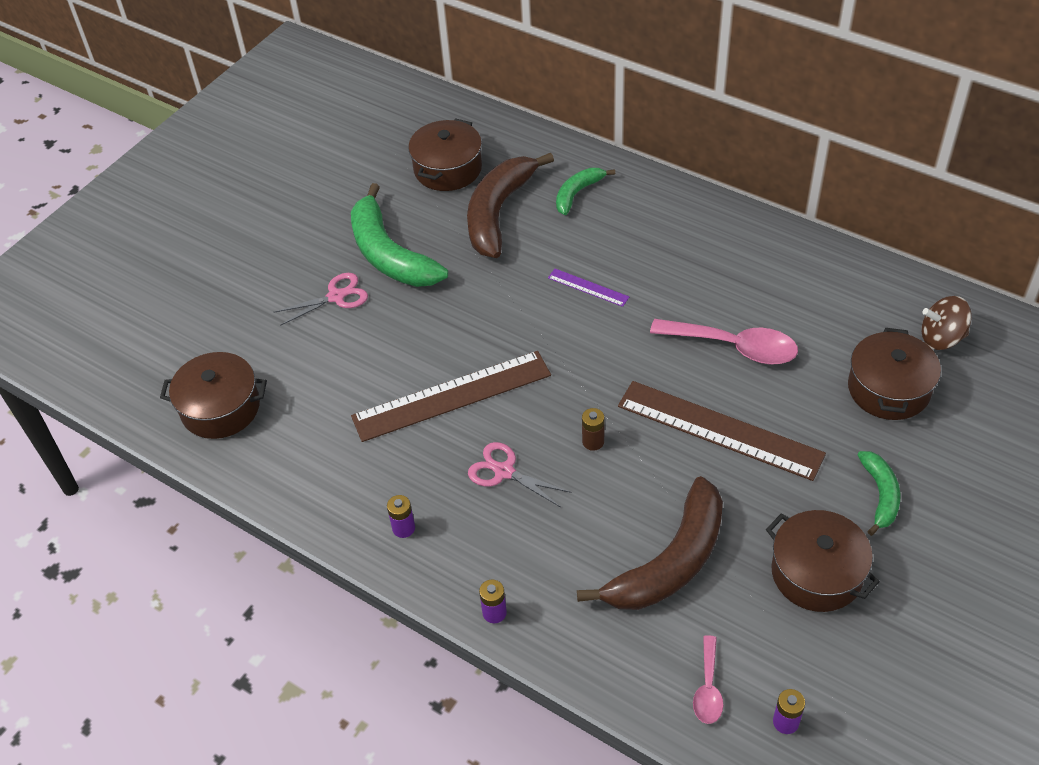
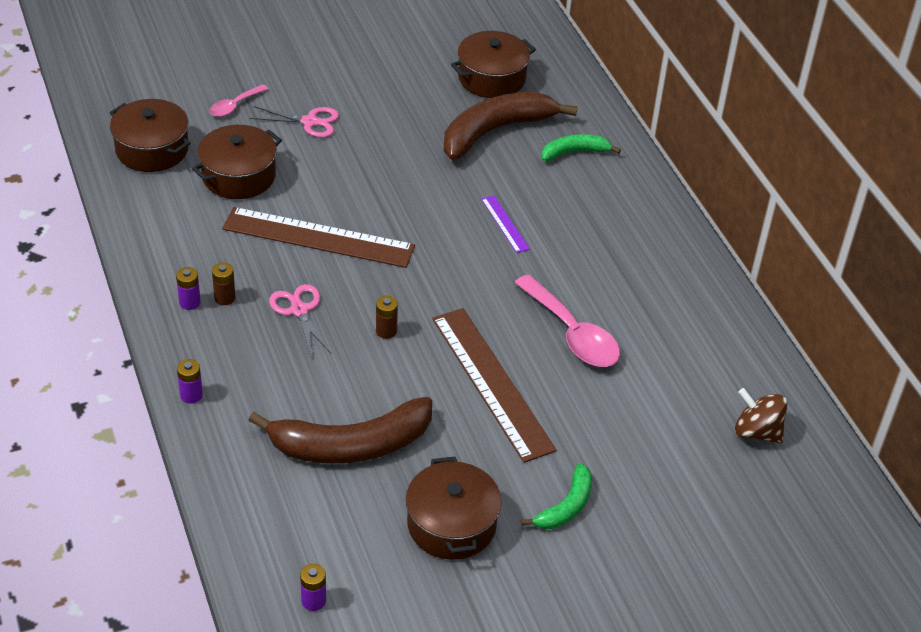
camera: 30 degrees right, 5 degrees down
green banana [351,183,448,287] -> none
pink spoon [693,635,724,724] -> pink spoon moved to [209,84,268,117]
brown pot [848,328,941,420] -> brown pot moved to [192,125,282,199]
none -> brown battery [212,263,236,305]

